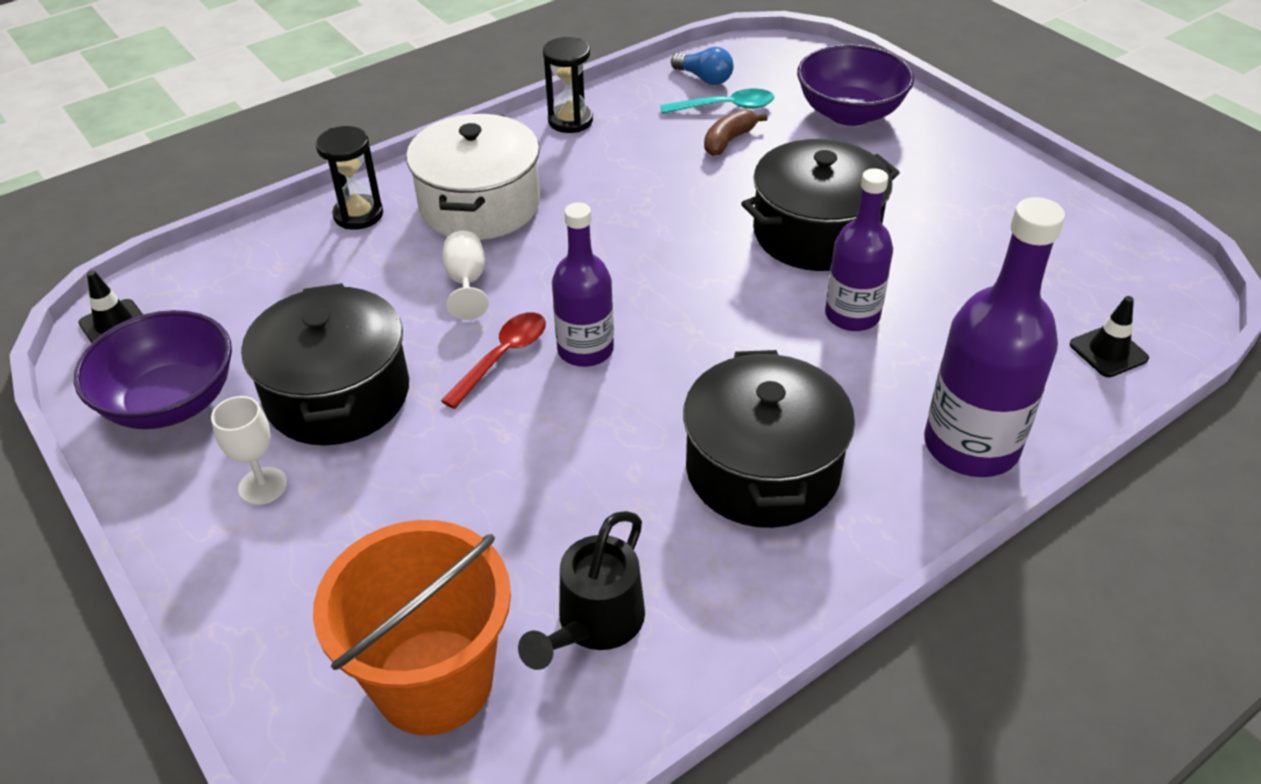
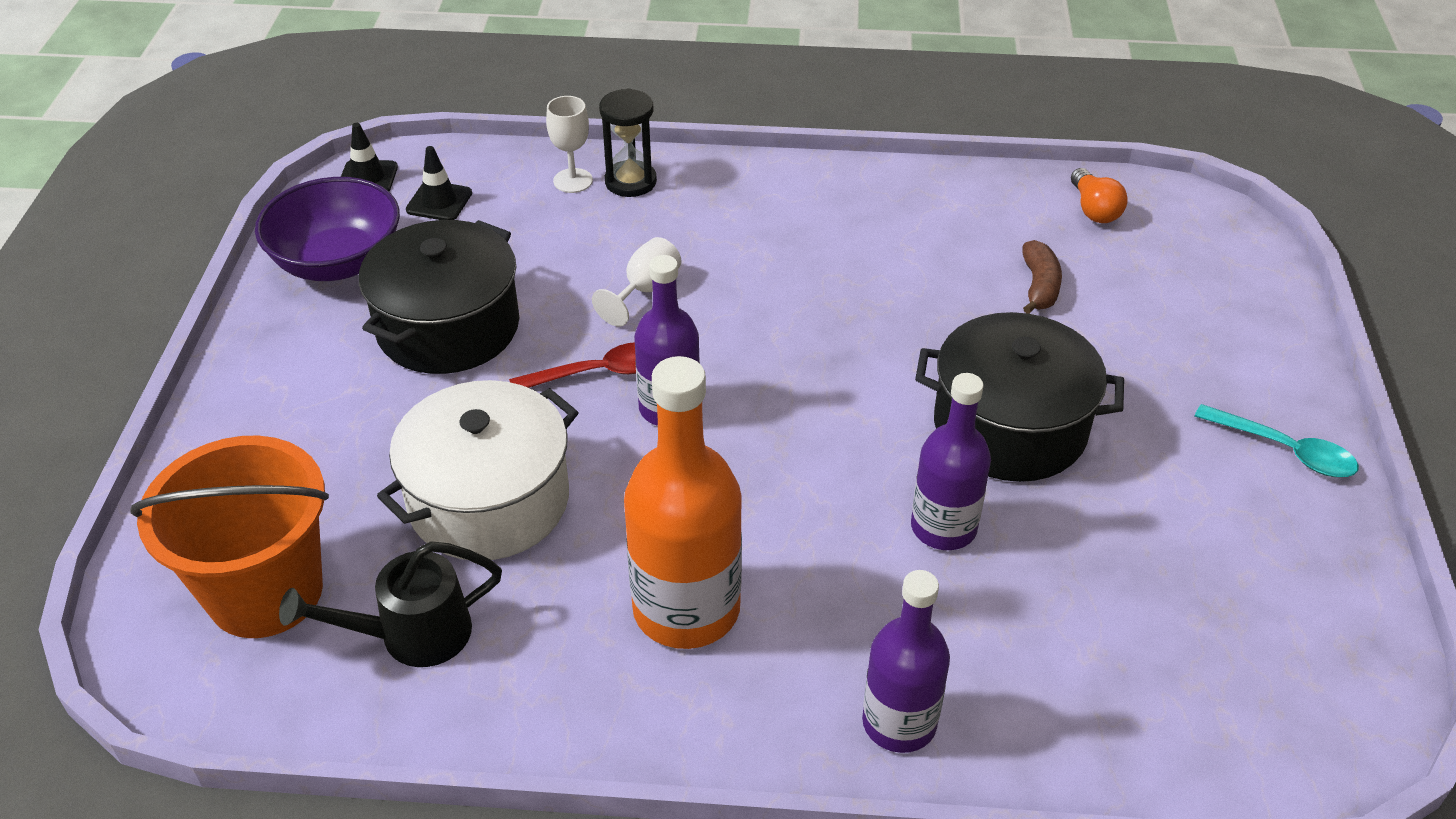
camera: 40 degrees right, 0 degrees up
white goblet [211,396,287,505] -> white goblet moved to [546,96,593,193]
white pot [406,114,540,240] -> white pot moved to [377,380,579,560]
black hourglass [543,37,593,133] -> none
turquoise spoon [660,89,774,114] -> turquoise spoon moved to [1195,404,1359,477]
blue light bulb [671,47,734,85] -> orange light bulb [1071,168,1128,223]
black pot [683,350,855,528] -> orange bottle [624,356,742,649]
brown banana [704,109,768,156] -> brown banana turned 105 degrees clockwise [1022,240,1062,314]
purple bowl [797,44,914,126] -> none
purple bottle [924,197,1065,477] -> purple bottle [862,570,950,753], size x0.65
black traffic cone [1070,296,1149,377] -> black traffic cone moved to [406,146,472,220]

